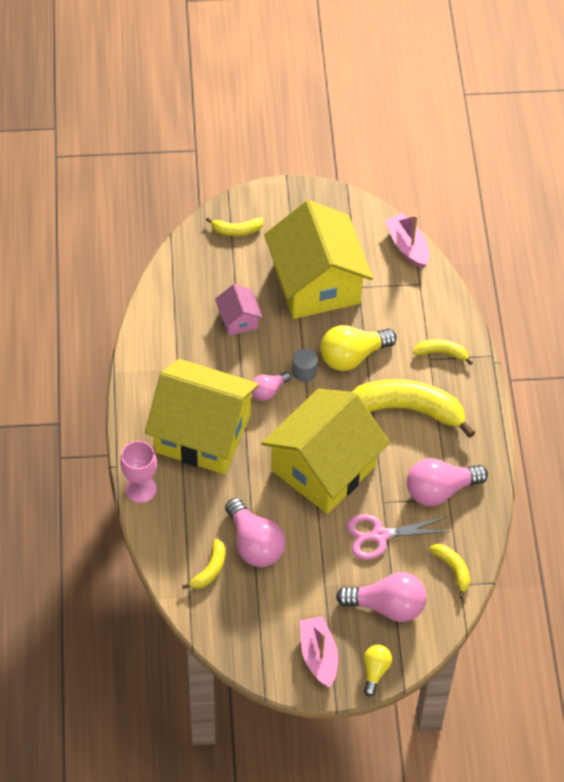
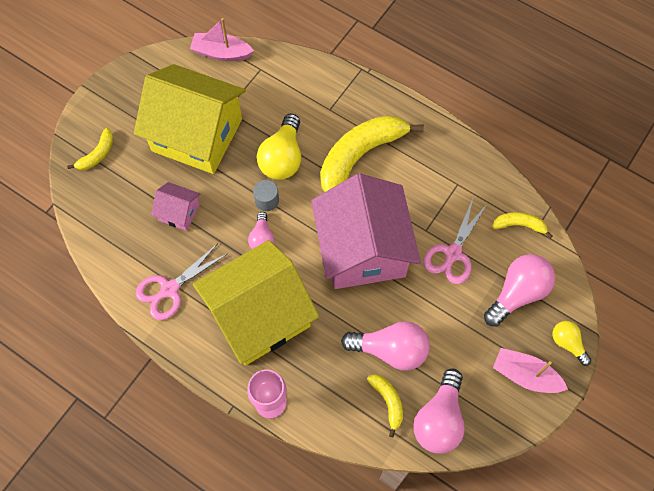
camera: 50 degrees left, 10 degrees up
yellow house [261,389,390,514] -> pink house [311,173,421,289]
pink light bulb [407,458,488,506] -> pink light bulb moved to [413,369,465,454]
yellow banana [413,339,473,365] -> none
none -> pink scissors [136,243,227,320]

